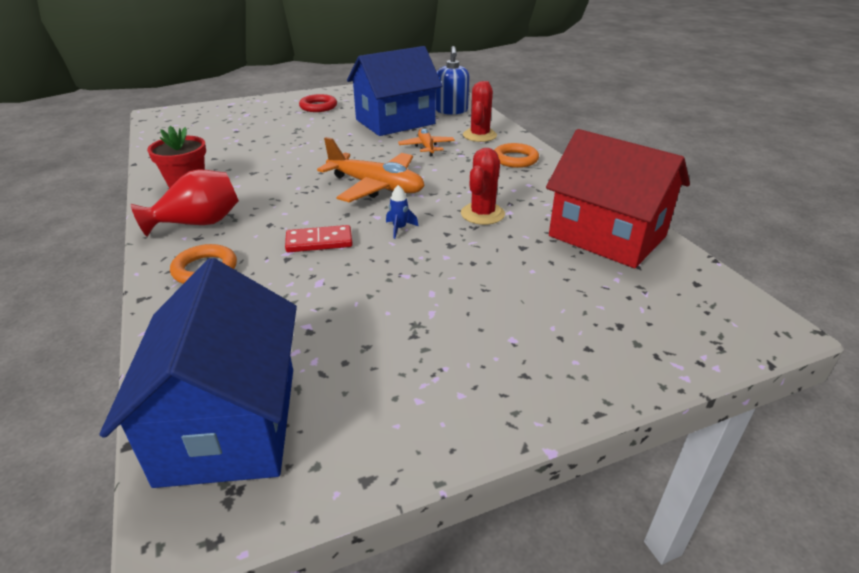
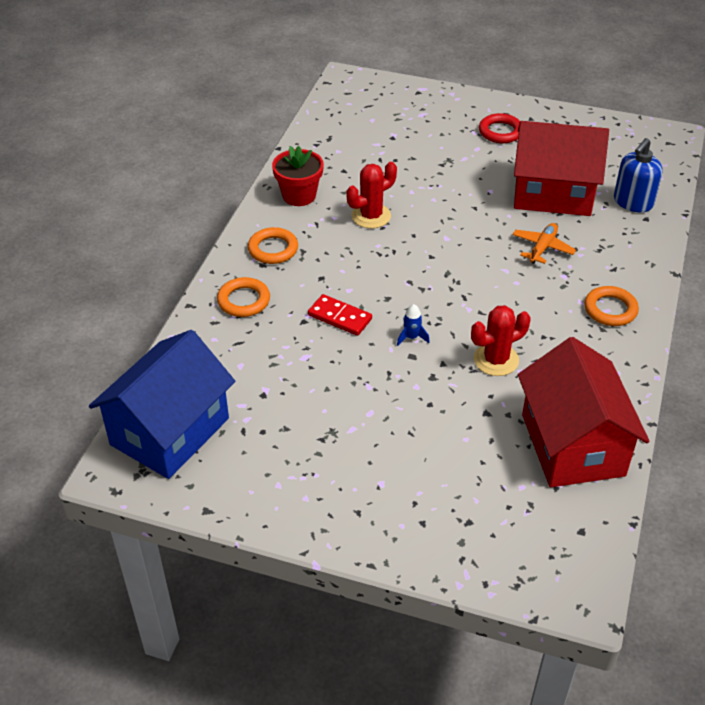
camera: 40 degrees right, 10 degrees up
red vase [131,169,239,237] -> orange ring [248,227,298,264]
orange plane [317,137,424,203] -> none
blue house [347,46,442,136] -> red house [514,121,609,216]
red cactus [463,81,497,142] -> red cactus moved to [347,162,397,228]

